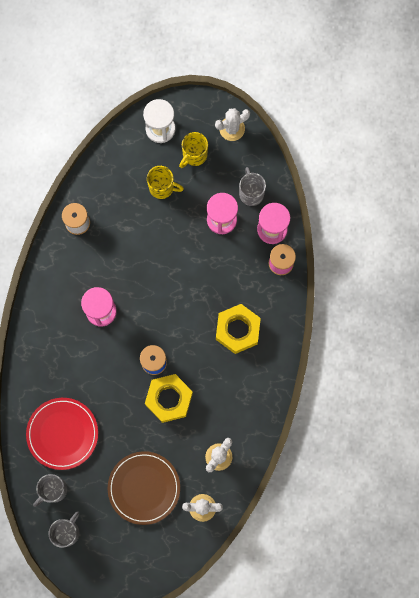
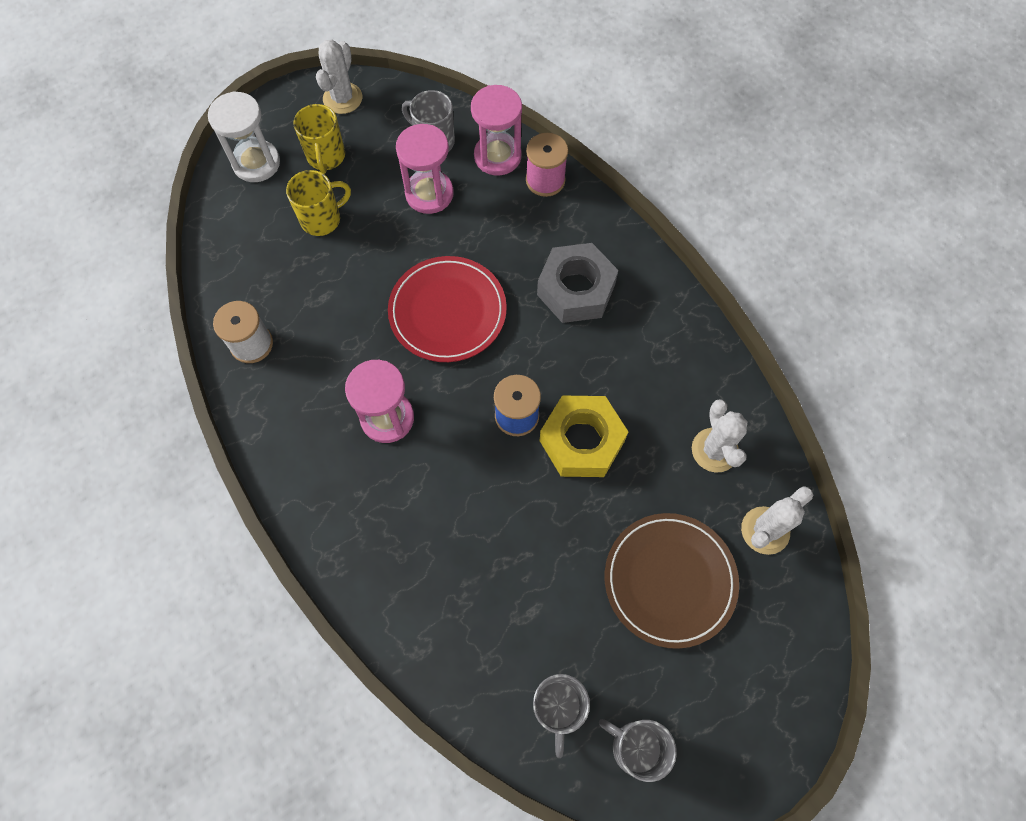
camera: 45 degrees left, 10 degrees down
red plate [26,398,98,470] -> red plate moved to [388,256,507,362]
grey mug [49,511,79,548] -> grey mug turned 45 degrees counterclockwise [599,719,677,782]
yellow nut [216,304,261,354] -> grey nut [537,243,619,323]

